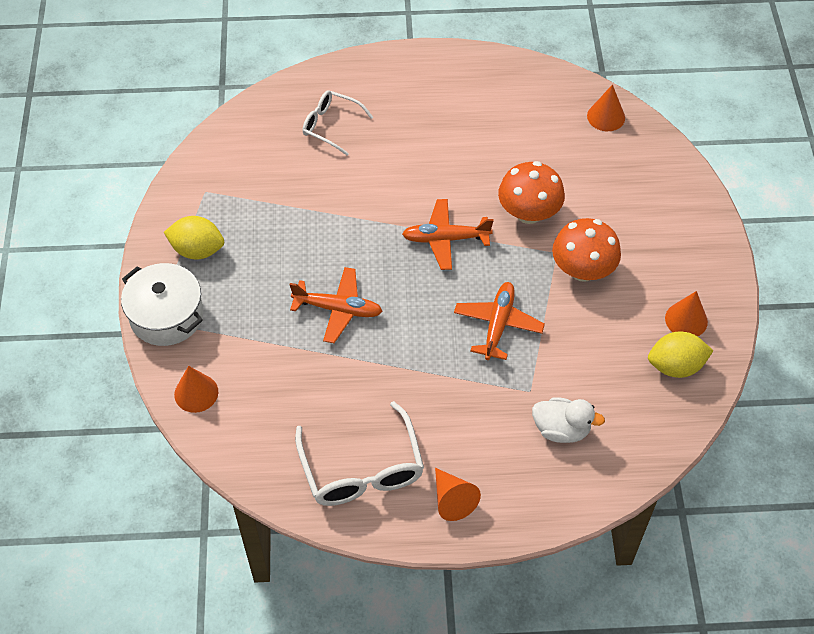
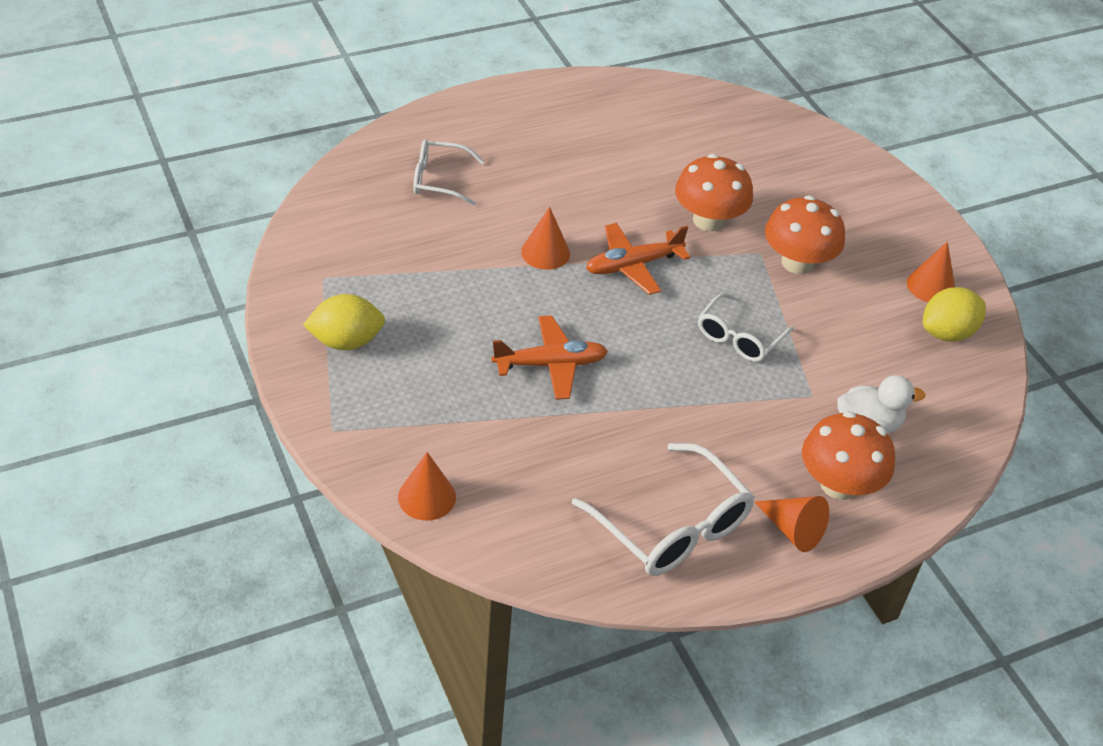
camera: 25 degrees left, 10 degrees down
white pot [121,263,203,346] -> none
orange plane [454,282,545,360] -> white glasses [698,293,794,362]
orange cone [587,84,625,131] -> orange cone moved to [521,207,570,270]
none -> orange mushroom [802,411,895,500]

